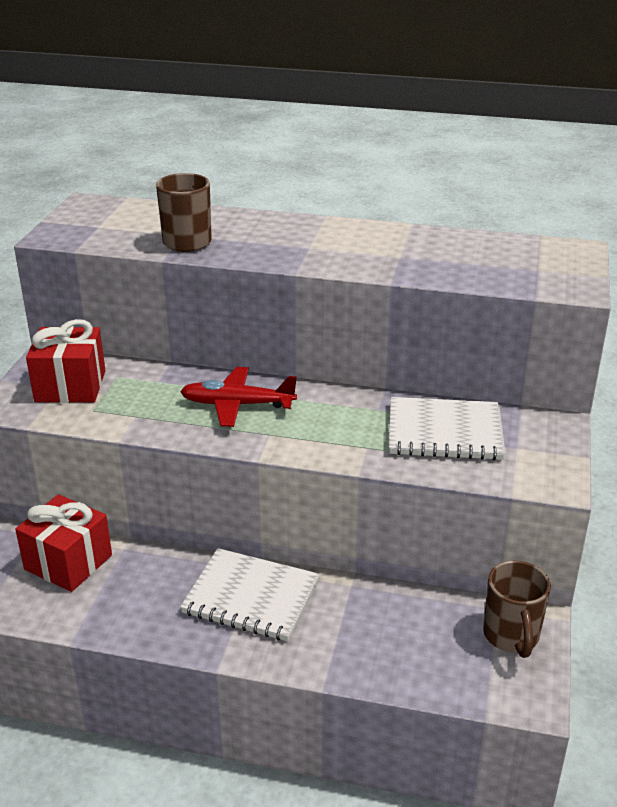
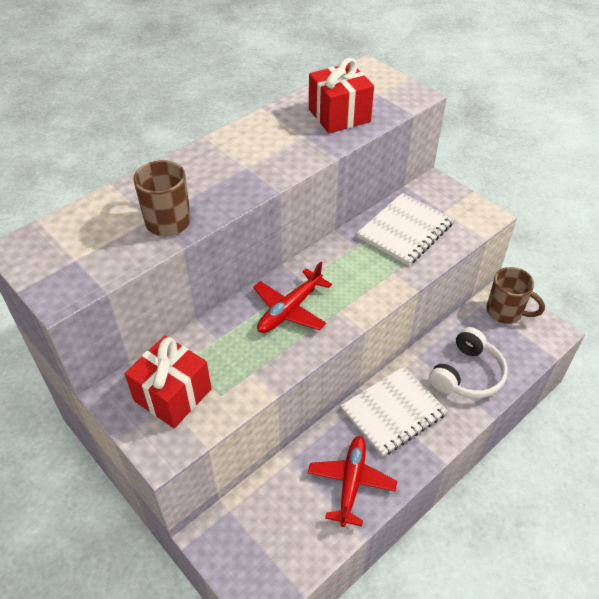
camera: 55 degrees left, 15 degrees up
red gift [15,494,112,592] -> red gift moved to [309,58,374,133]
none -> red plane [308,436,397,527]
none -> white headphones [429,327,508,398]

